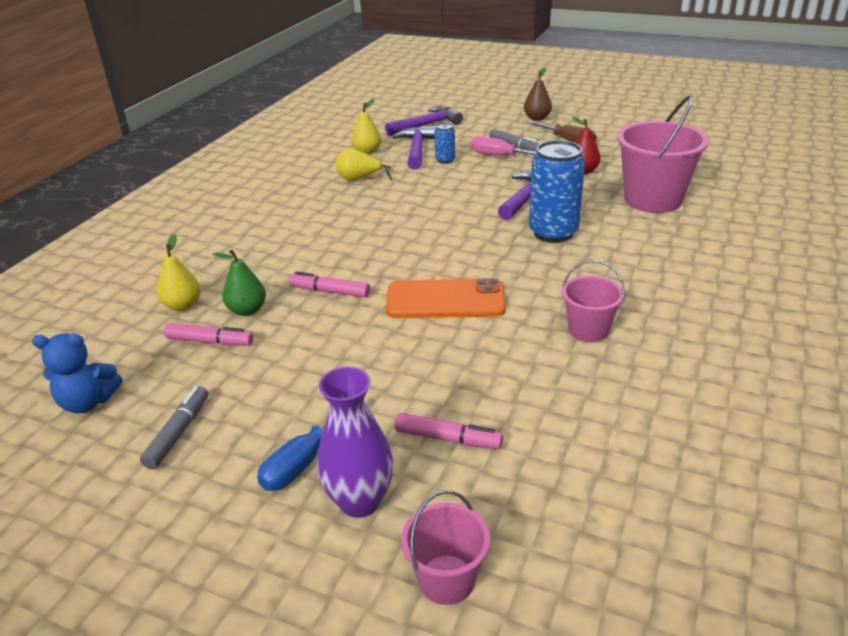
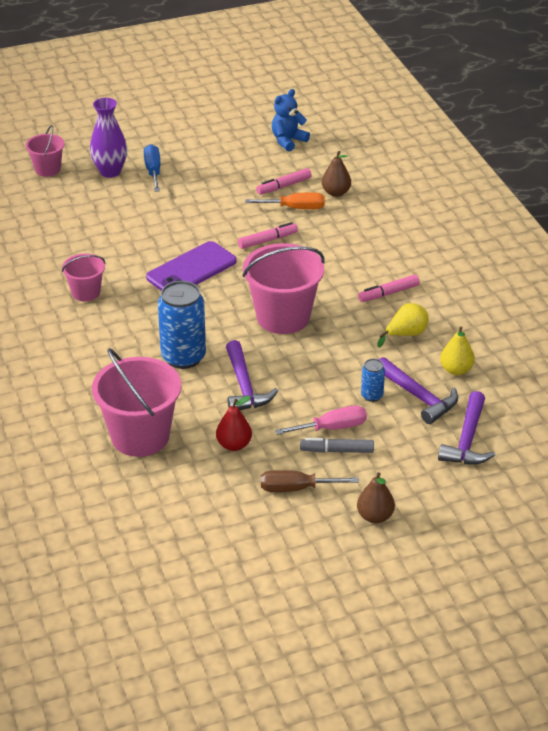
camera: 135 degrees right, 5 degrees up
grey marker [140,386,208,469] -> none
yellow pear [157,234,201,311] -> brown pear [322,151,351,197]
green pear [212,250,266,316] -> orange screwdriver [245,192,325,209]
orange phone [386,278,506,318] -> purple phone [146,241,237,290]
pink marker [395,413,503,449] -> pink marker moved to [358,275,420,302]
none -> pink bucket [243,243,325,334]

